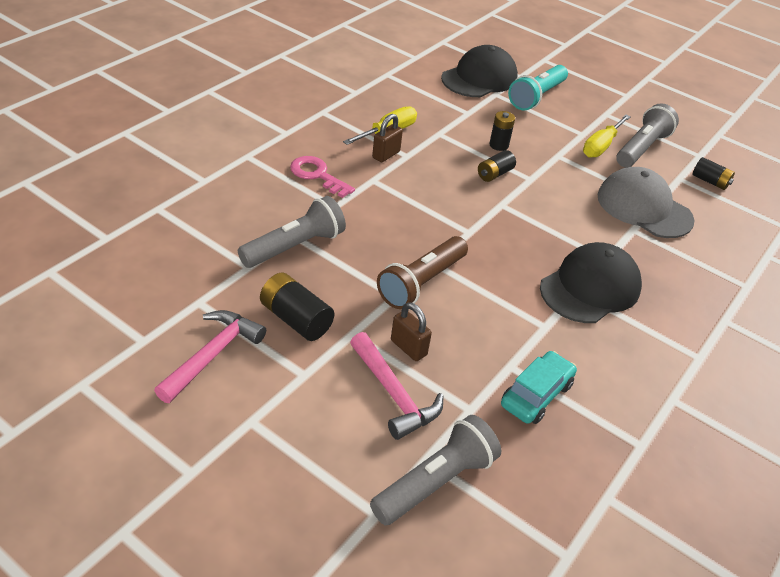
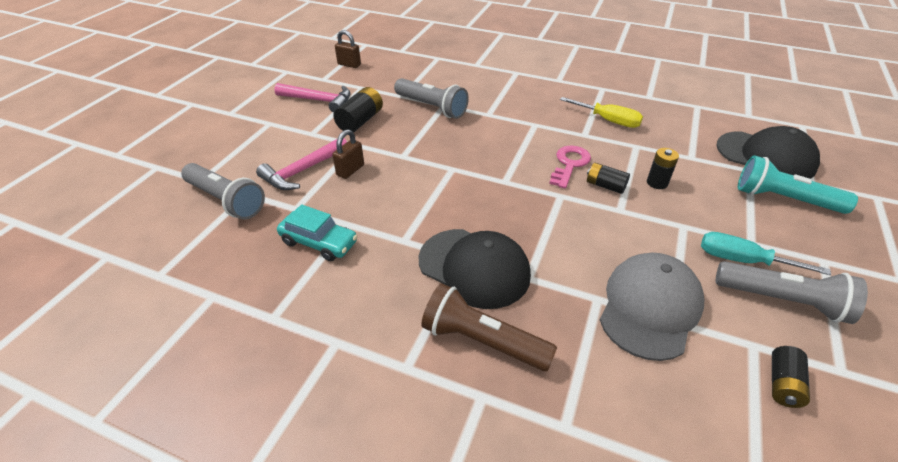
camera: 80 degrees right, 0 degrees up
pink key [290,156,355,198] -> pink key moved to [549,145,591,189]
brown padlock [372,114,403,162] -> brown padlock moved to [335,30,361,68]
brown flashlight [377,236,468,309] -> brown flashlight moved to [421,283,557,371]
yellow screwdriver [583,114,631,158] -> turquoise screwdriver [701,232,831,275]

